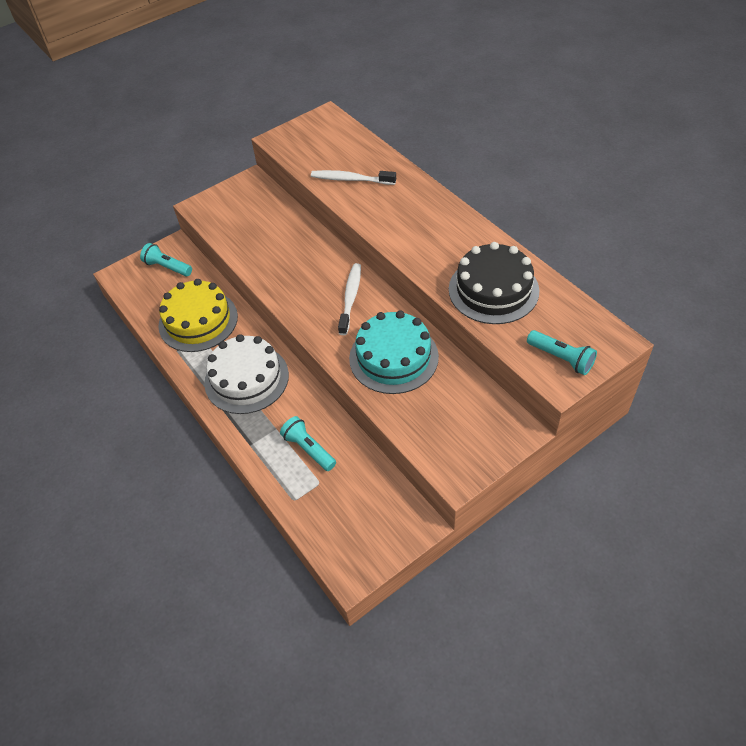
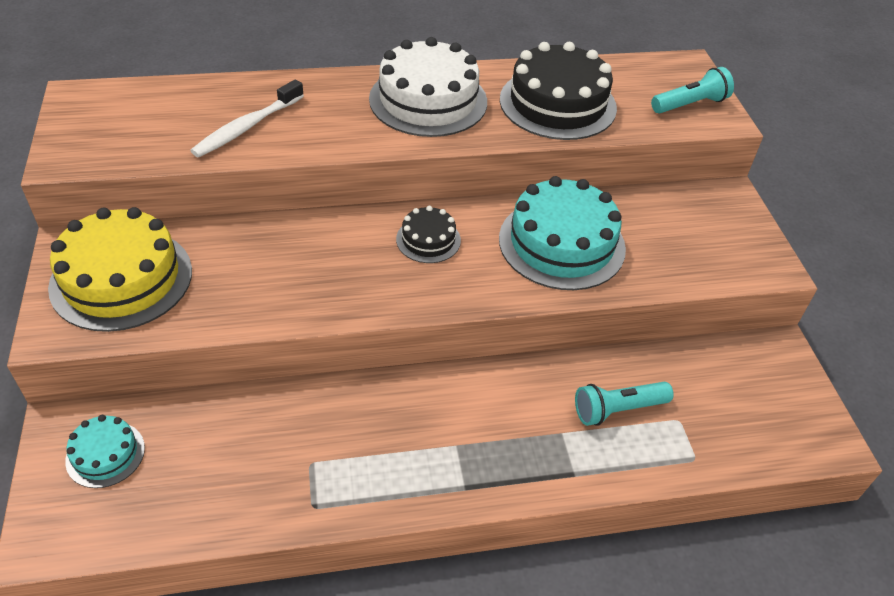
camera: 70 degrees left, 5 degrees down
turquoise flashlight [140,243,192,276] -> turquoise cake [65,415,145,488]
yellow cake [158,279,238,352] -> yellow cake moved to [48,207,192,332]
white cake [204,334,289,414] -> white cake moved to [369,37,487,137]
white toothbrush [338,263,361,335] -> black cake [396,206,461,263]

